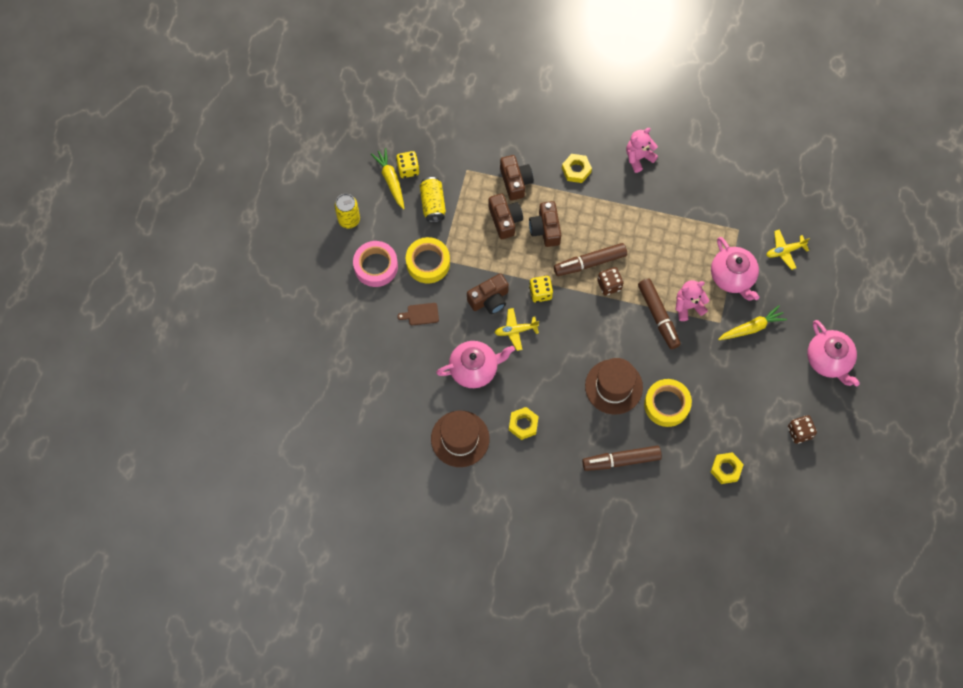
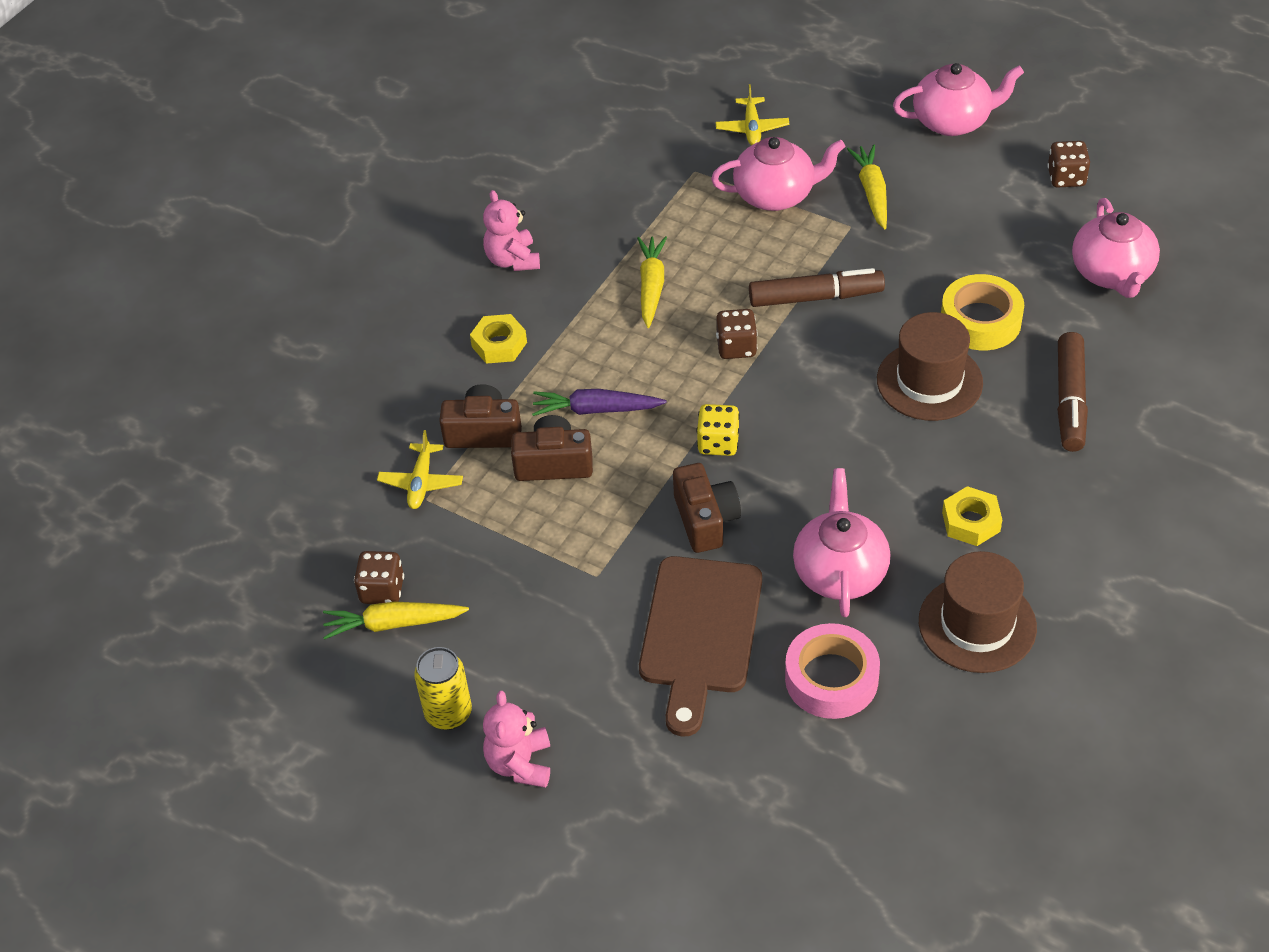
camera: 70 degrees left, 20 degrees down
pink tape [353,241,398,287] -> pink tape moved to [785,623,880,719]
yellow dice [396,151,420,178] -> brown dice [354,551,404,604]
brown cutting board [397,303,439,325] -> brown cutting board [639,556,762,737], size x2.47
yellow tape [406,237,450,283] -> none
yellow can [420,177,446,222] -> none
yellow plane [495,308,539,351] -> yellow plane moved to [377,430,463,509]
brown camera [529,201,561,247] -> purple carrot [532,389,667,416]
brown marker [554,243,627,276] -> none
pink teddy bear [675,280,709,321] -> pink teddy bear moved to [483,691,550,788]
yellow nut [711,452,744,484] -> pink teapot [1072,198,1160,298]
none -> yellow carrot [637,236,667,328]

